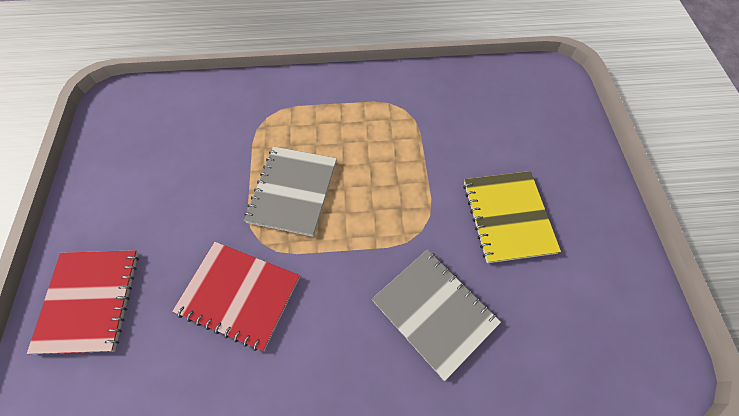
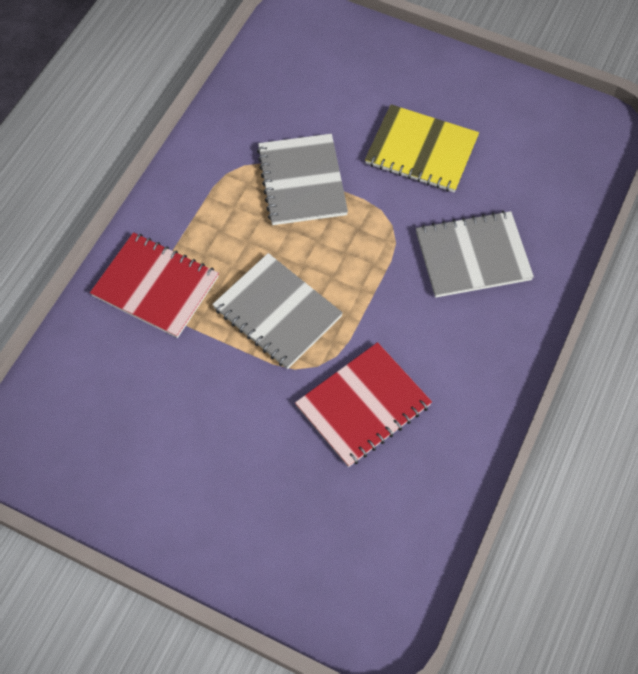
camera: 60 degrees left, 0 degrees up
red notebook [27,250,139,354] -> red notebook moved to [90,232,219,338]
none -> grey notebook [257,134,348,225]

